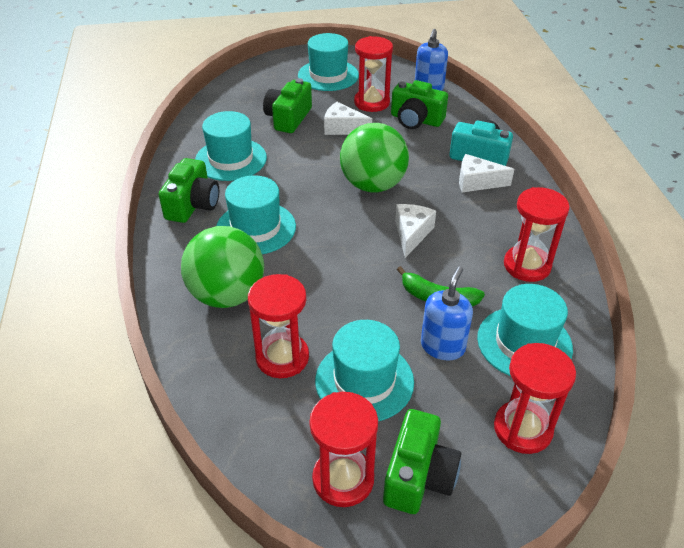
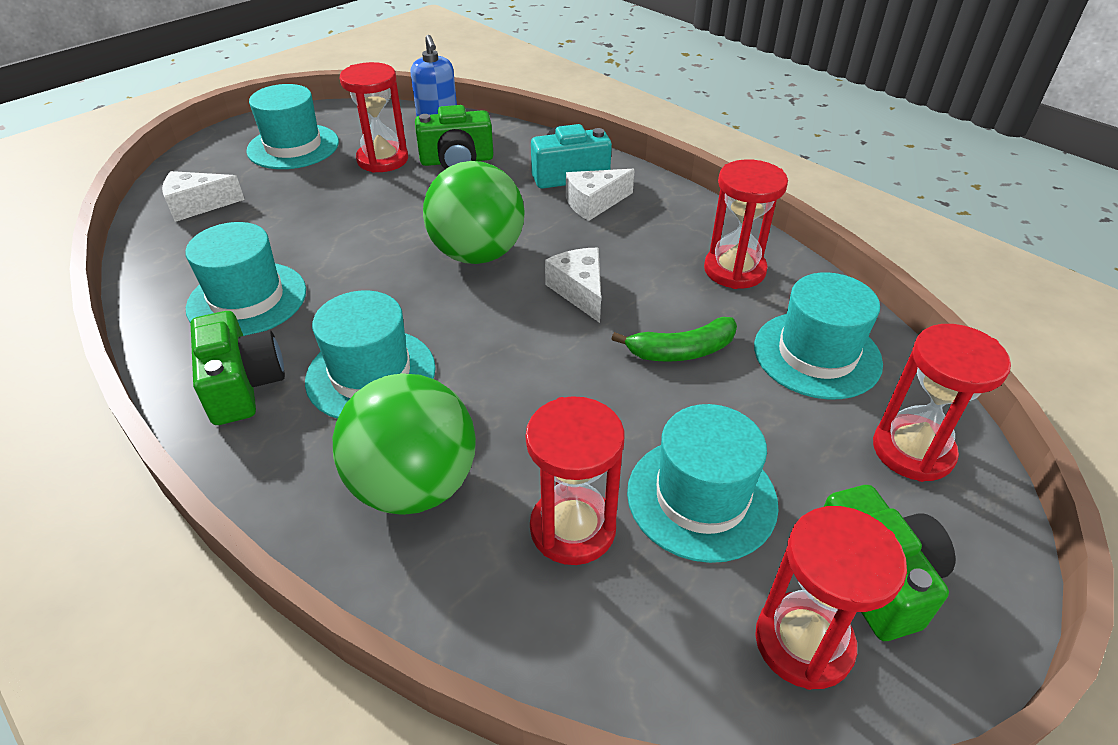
camera: 35 degrees left, 0 degrees up
green camera [263,78,312,133] -> none
white cheese [324,102,372,135] -> white cheese moved to [162,171,245,222]
blue soap dispenser [421,266,473,360] -> none

